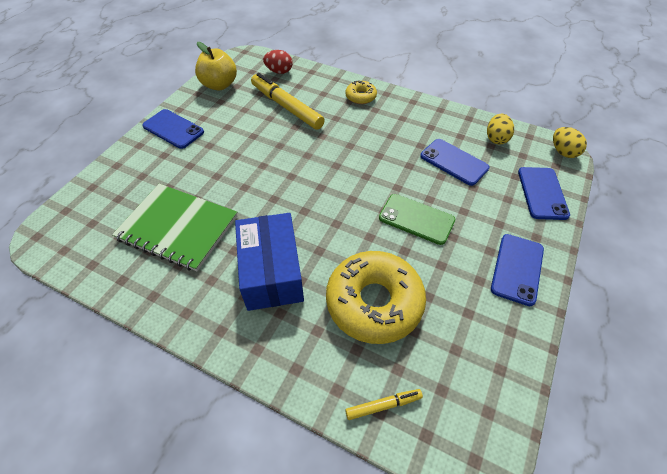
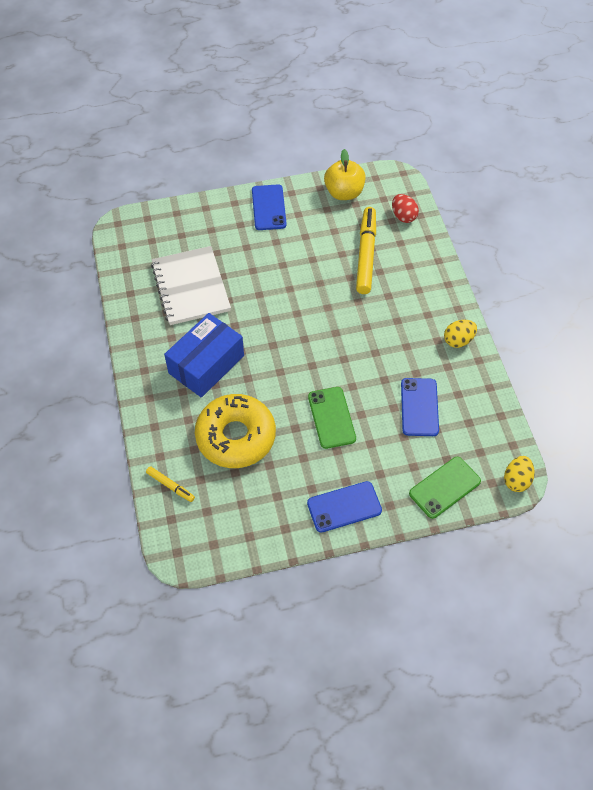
camera: 50 degrees right, 5 degrees up
green notebook [112,184,237,271] -> white notebook [151,246,231,325]
yellow donut [346,80,377,104] -> none
yellow egg [487,114,514,144] -> yellow egg moved to [444,320,477,348]
blue phone [518,167,570,220] -> green phone [409,457,481,519]

